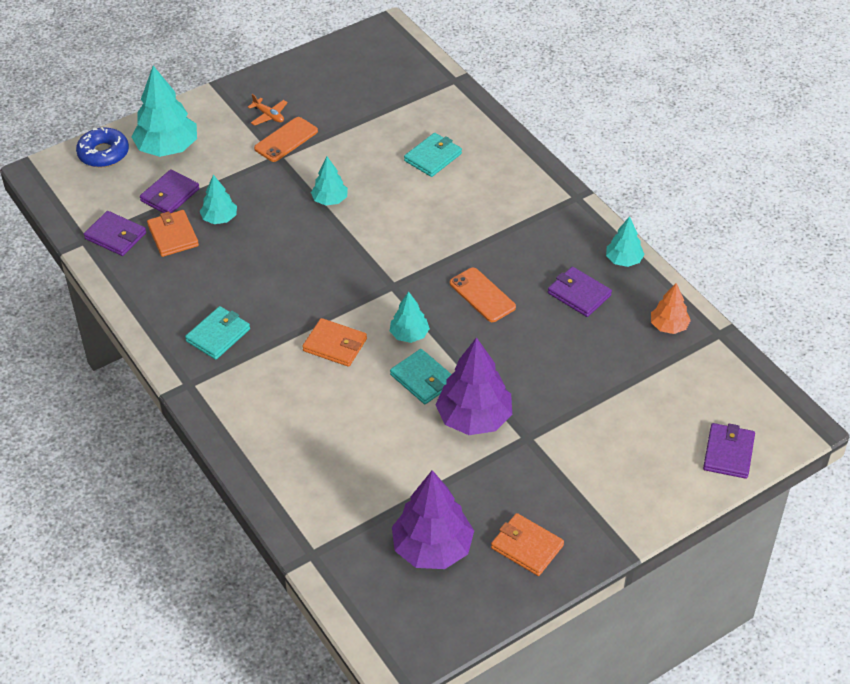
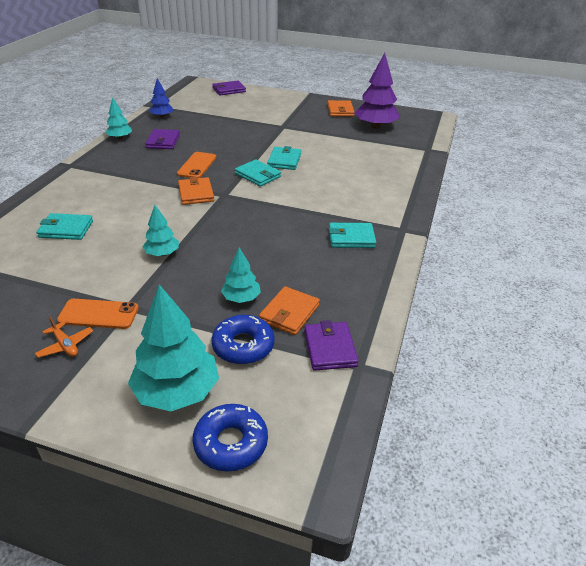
camera: 130 degrees left, 10 degrees down
purple wallet [140,169,200,213] -> blue donut [211,315,275,364]
orange plane [248,94,288,125] -> orange plane turned 135 degrees clockwise [35,317,93,358]
orange wallet [302,318,367,367] -> orange wallet moved to [178,177,214,205]
turquoise tree [390,291,430,343] -> turquoise wallet [235,159,281,186]
purple tree [436,337,512,435] -> none
orange tree [651,283,691,334] -> blue tree [149,78,174,118]

